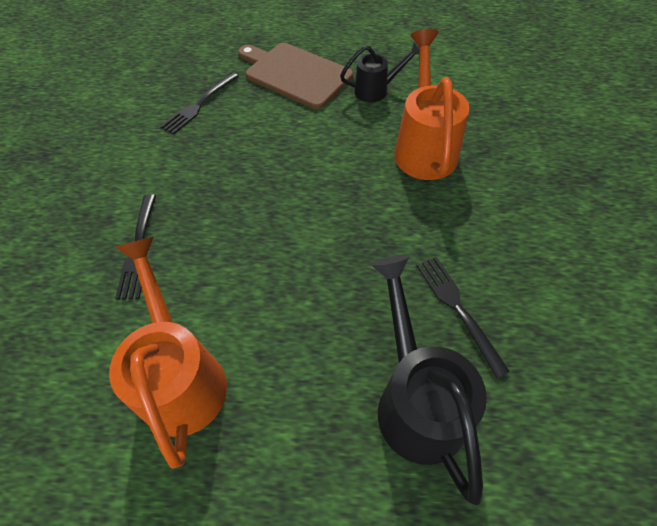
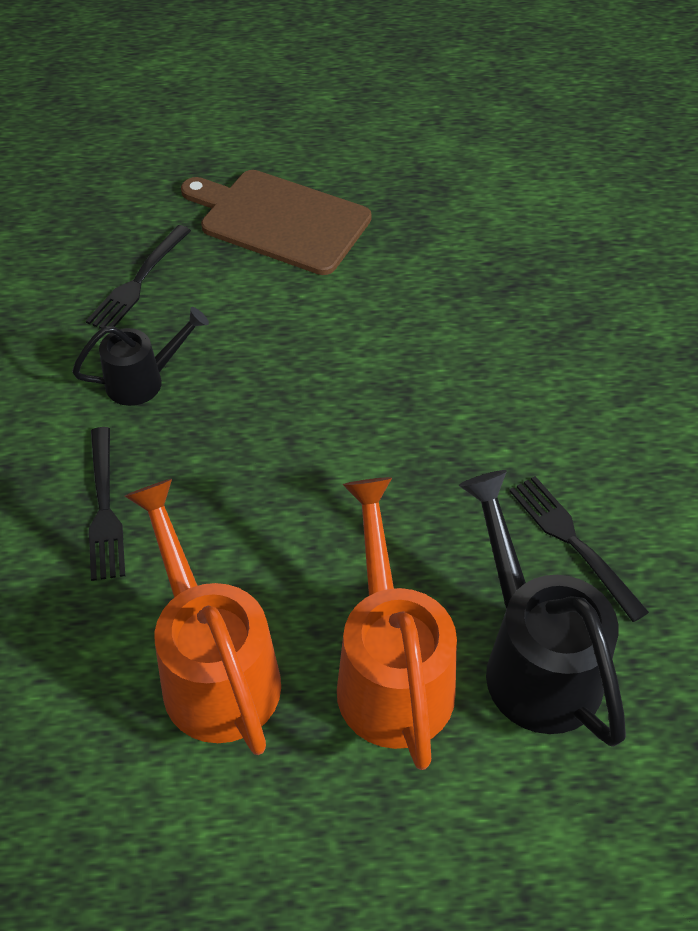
camera: 10 degrees left, 5 degrees down
black watering can [340,42,420,102] -> black watering can moved to [72,307,209,406]
orange watering can [394,29,469,180] -> orange watering can moved to [337,477,457,770]

